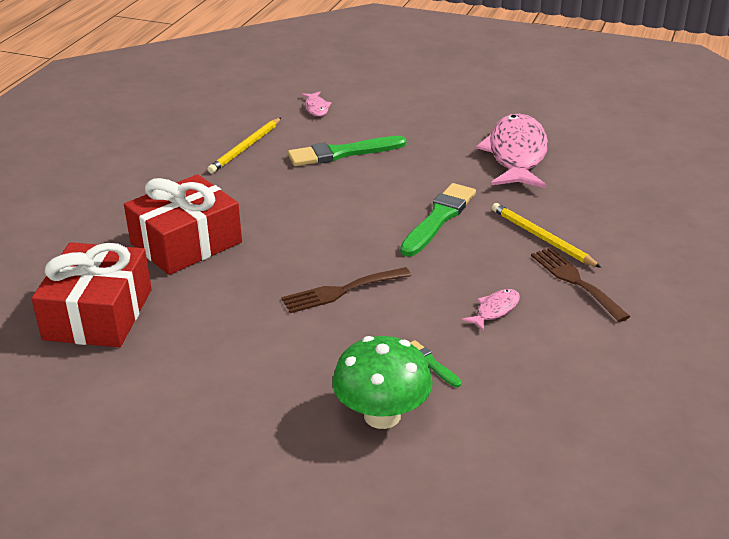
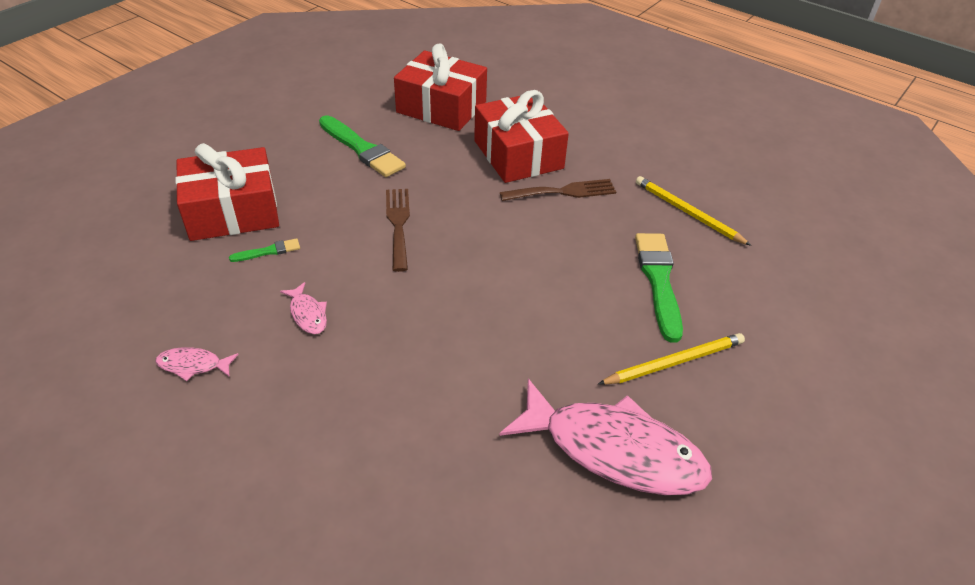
camera: 105 degrees right, 10 degrees up
pink fish [302,92,332,116] -> pink fish moved to [156,347,239,381]
green mushroom [332,336,433,429] -> red gift [175,143,279,241]
green brush [400,183,476,257] -> green brush moved to [319,115,406,177]
yellow pencil [492,203,601,268] -> yellow pencil moved to [598,333,745,385]
brown fork [531,247,630,322] -> brown fork moved to [500,179,616,201]

